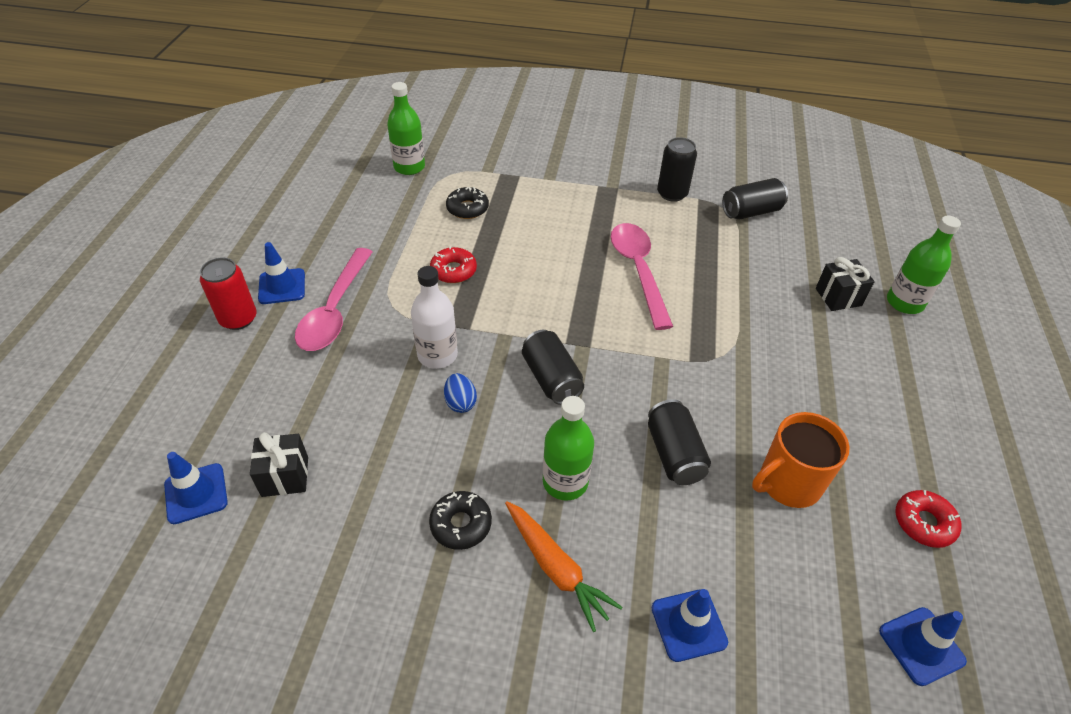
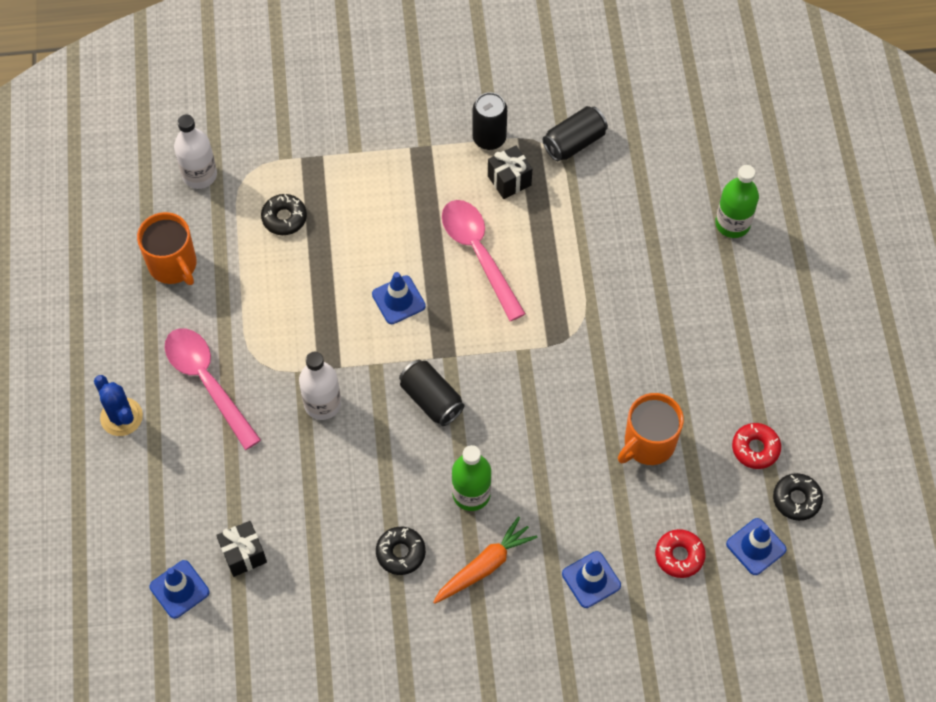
camera: 15 degrees left, 15 degrees up
red can [200,257,257,330] -> blue cactus [94,375,143,436]
blue traffic cone [258,242,305,304] -> blue traffic cone moved to [372,272,426,324]
pink spoon [295,248,373,351] -> pink spoon turned 150 degrees clockwise [165,328,261,450]
green bottle [387,82,425,175] -> white bottle [174,115,217,189]
red donut [430,246,477,283] -> red donut moved to [655,529,706,578]
blue egg [444,373,477,413] -> none
orange carrot [505,501,622,632] -> orange carrot turned 75 degrees counterclockwise [433,516,537,604]
black can [648,399,711,485] -> none
black gift [816,257,875,311] -> black gift moved to [488,145,532,199]
none -> orange mug [137,212,196,285]
none -> black donut [773,473,823,521]

